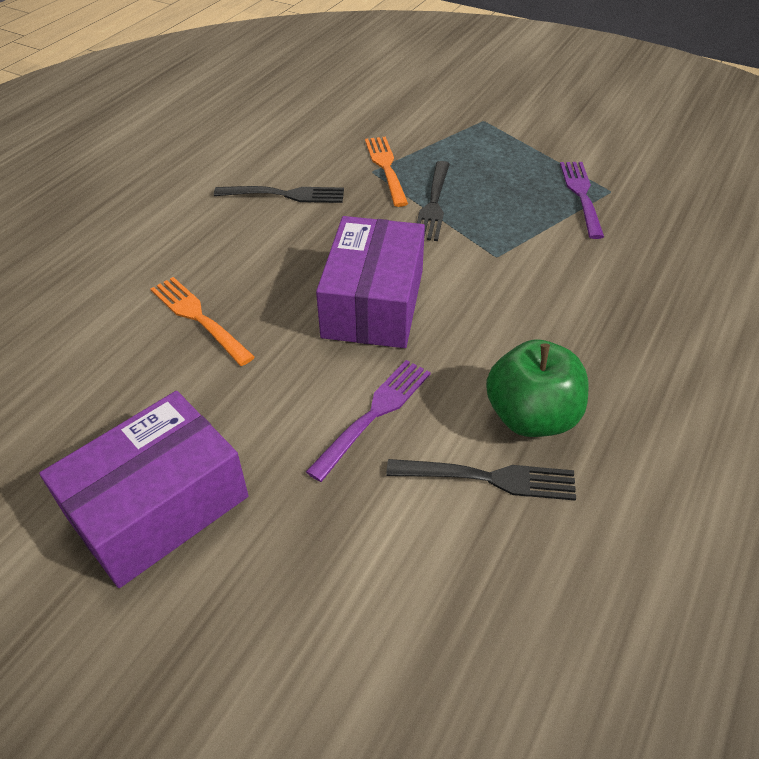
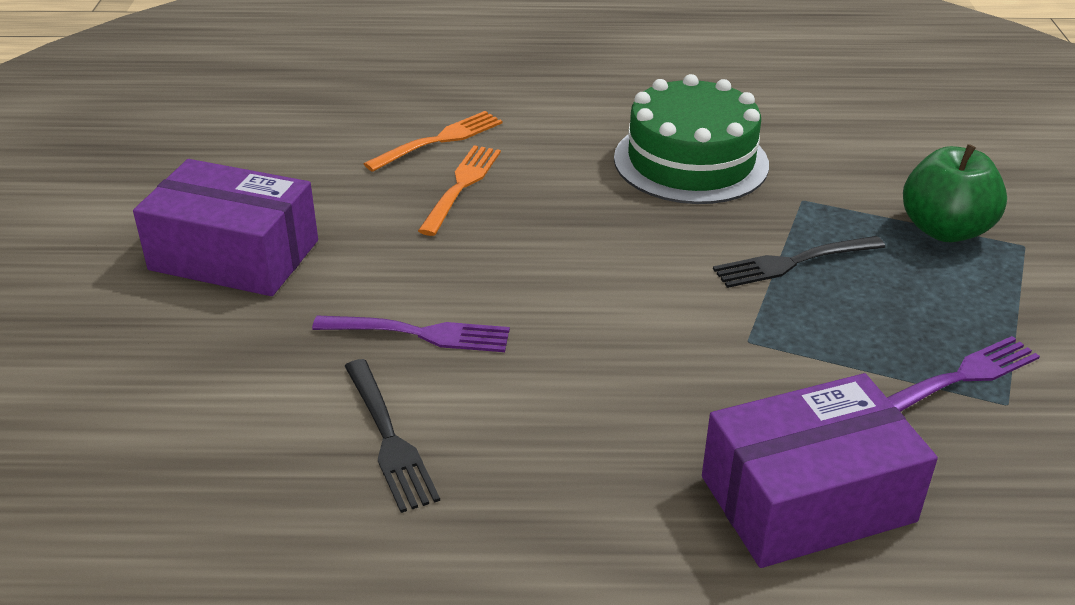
camera: 60 degrees right, 10 degrees down
black fork [214,186,344,203] -> green cake [614,74,769,204]
purple box [316,216,425,348] -> purple box moved to [702,373,938,568]
orange fork [365,137,408,207] -> orange fork moved to [364,111,503,172]
green apple [486,339,588,437] -> green apple moved to [903,144,1007,242]

